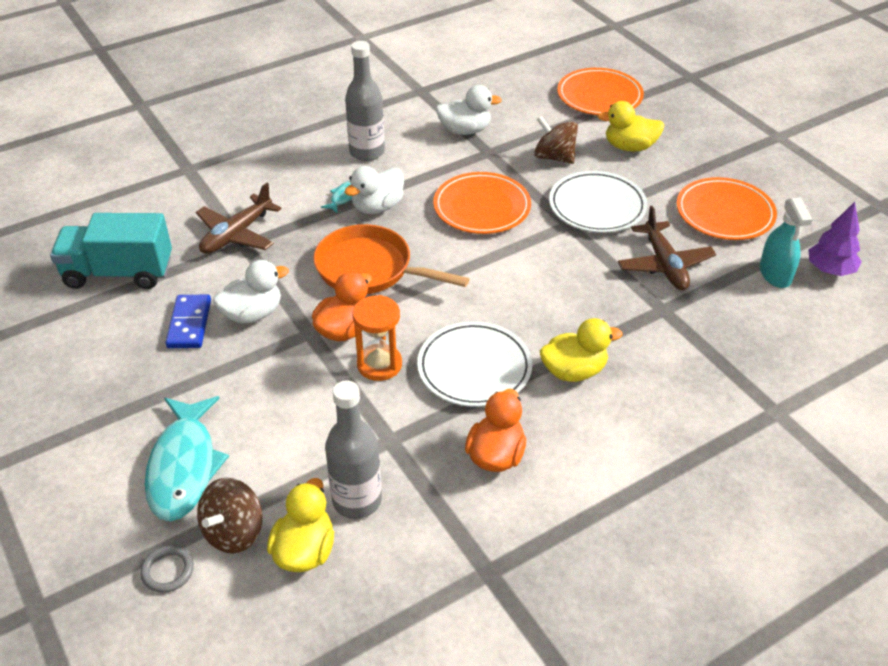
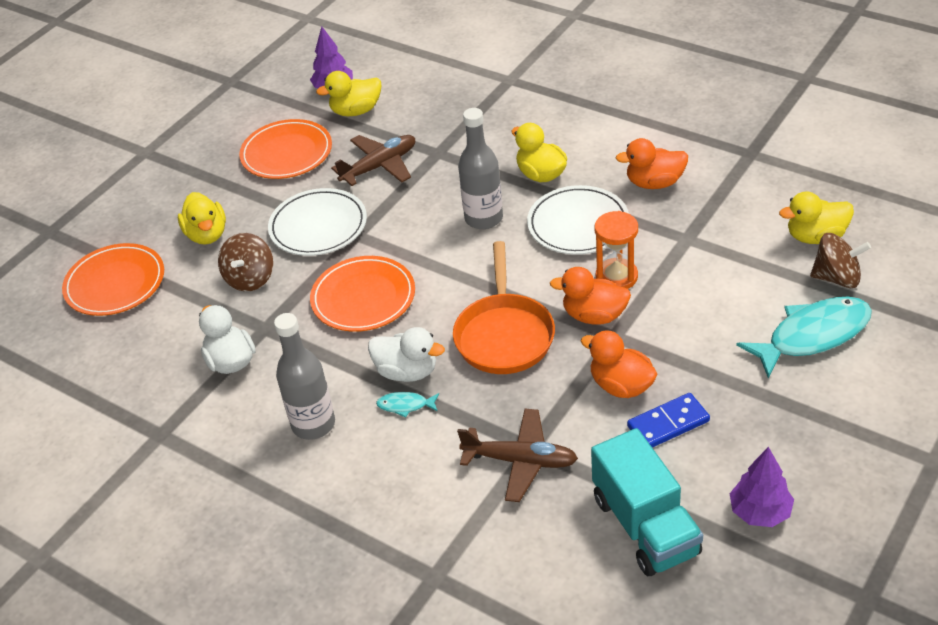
camera: 110 degrees left, 0 degrees up
grey ring [140,545,194,593] -> none
white duck [213,260,289,324] -> orange duck [581,331,657,398]
grey bottle [325,380,382,519] -> grey bottle moved to [458,108,503,229]
turquoise spray bottle [760,197,813,288] -> yellow duck [316,71,381,116]
none -> purple tree [730,447,794,527]

